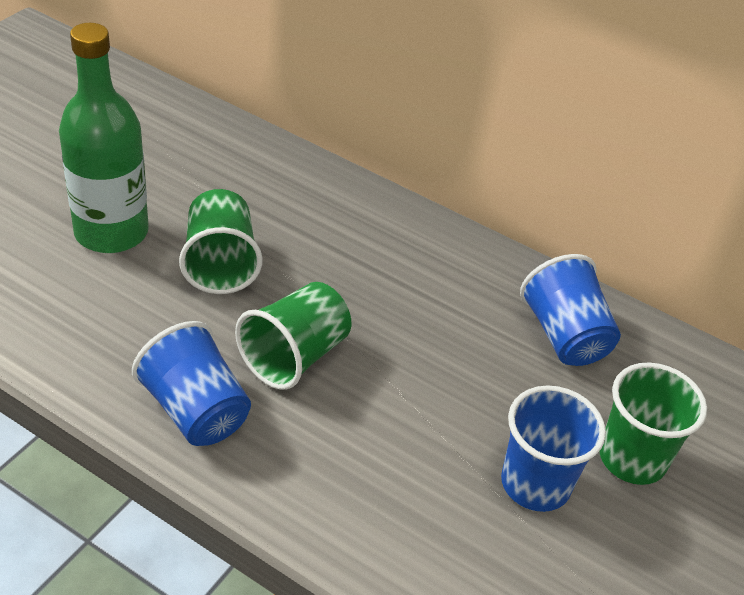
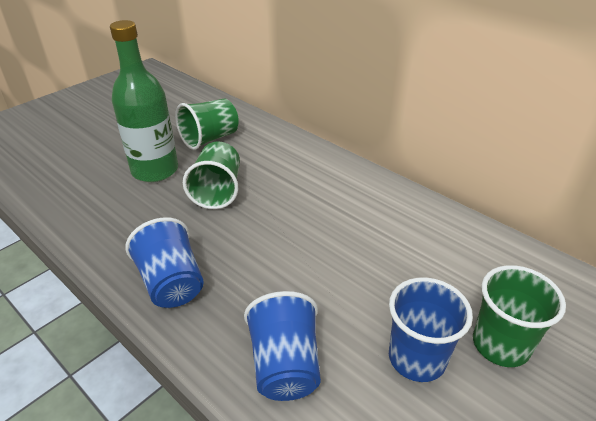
camera: 15 degrees right, 5 degrees down
green cup [235,282,351,390] -> green cup moved to [175,99,239,150]
blue cup [520,254,621,366] -> blue cup moved to [244,291,321,401]

